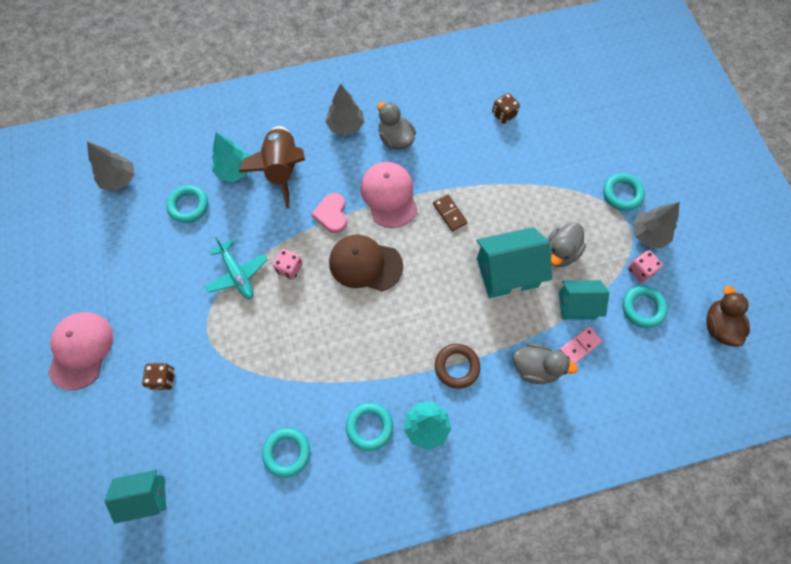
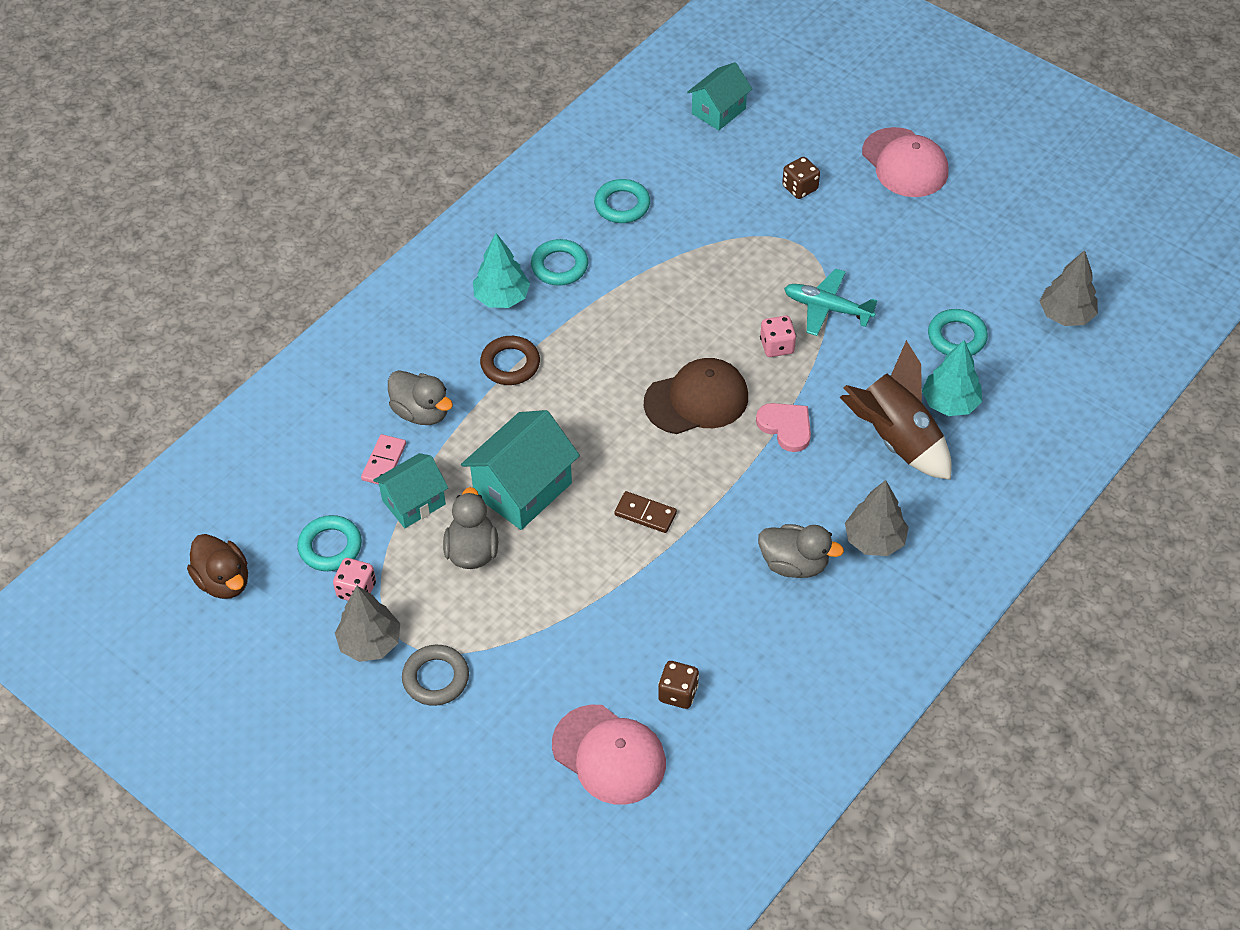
camera: 145 degrees right, 15 degrees down
pink cap [360,162,417,228] -> pink cap moved to [552,705,666,805]
grey duck [513,344,578,384] -> grey duck turned 120 degrees counterclockwise [388,370,453,425]
turquoise ring [603,173,645,211] -> grey ring [402,645,469,706]

